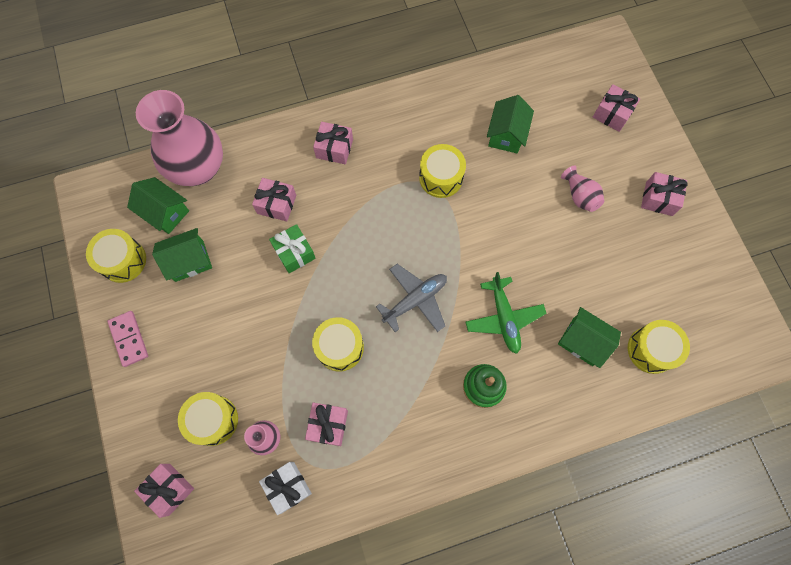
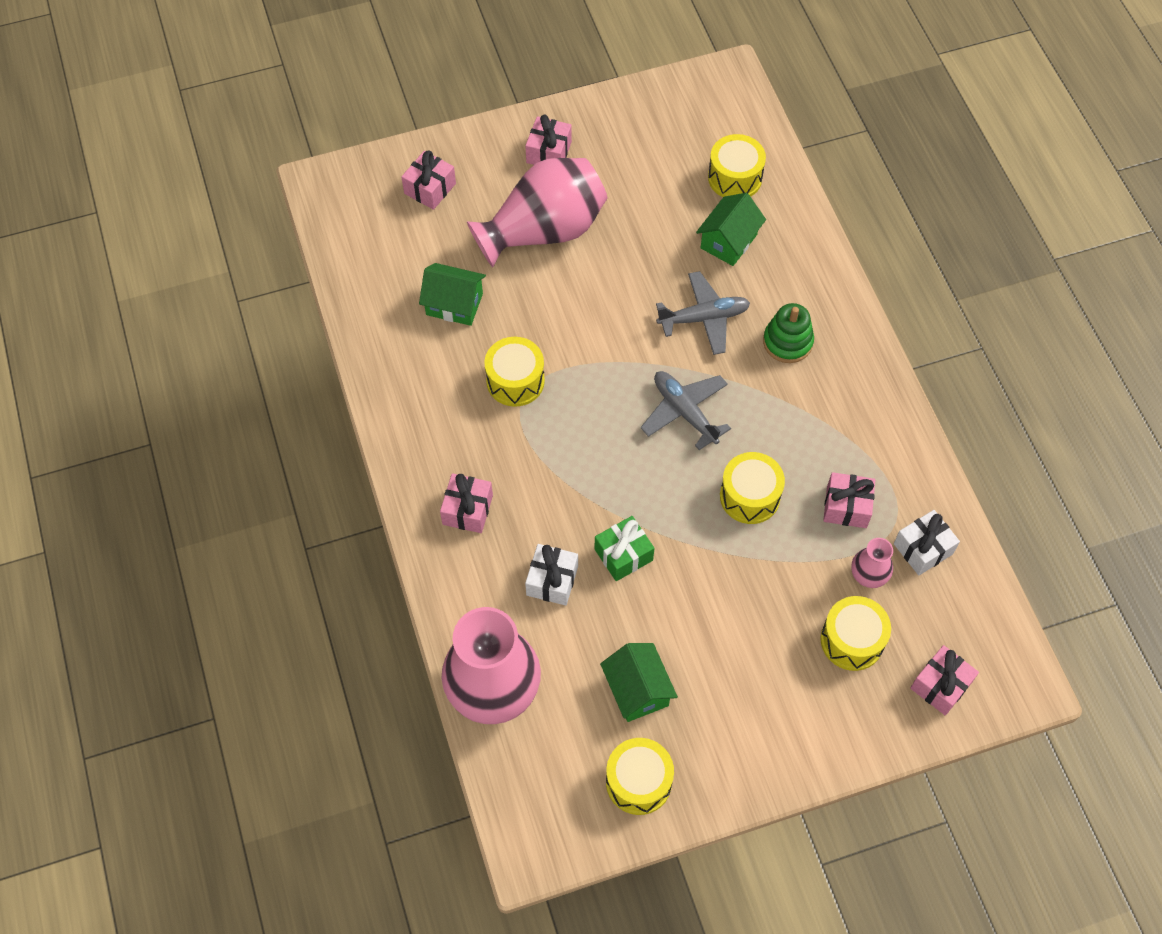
camera: 90 degrees left, 10 degrees down
pink domino [107,311,148,367] -> none
green house [127,177,189,234] -> none
pink gift [252,178,296,221] -> white gift [525,544,578,606]
green plane [465,272,547,354] -> grey plane [656,271,750,355]
pink vase [561,165,604,212] -> pink vase [467,158,607,268], size x2.26

